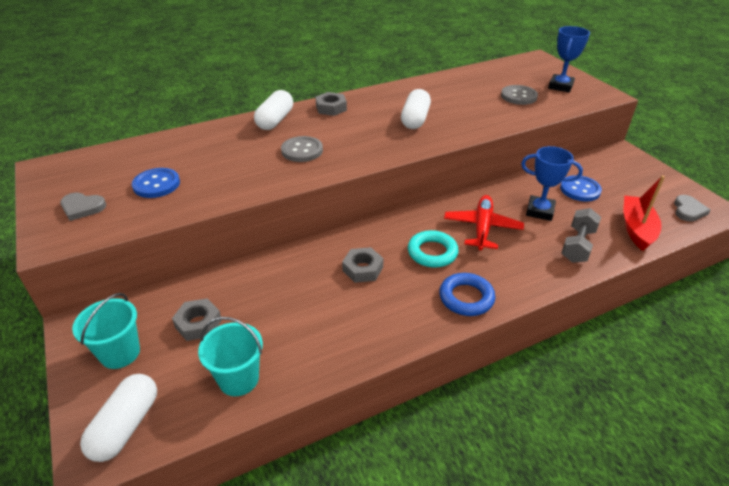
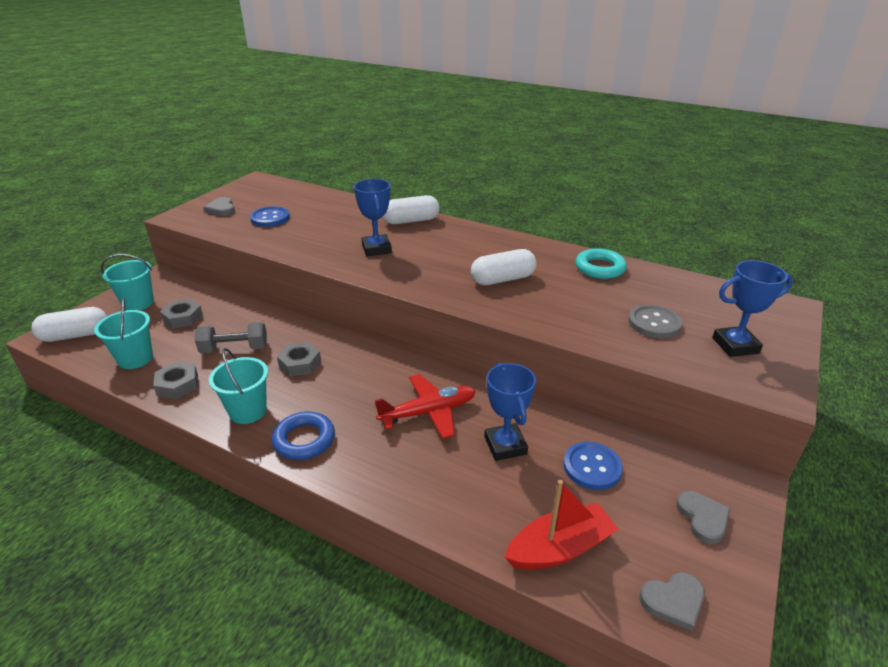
camera: 55 degrees right, 5 degrees down
grey button [281,136,323,162] -> blue trophy [354,179,392,256]
grey nut [315,92,347,116] -> grey nut moved to [153,362,198,399]
turquoise ring [408,230,459,268] -> turquoise ring moved to [576,248,627,279]
grey dumbbell [561,208,601,263] -> grey dumbbell moved to [195,322,267,353]
none -> turquoise bucket [209,348,268,424]
none -> grey heart [676,491,731,544]

